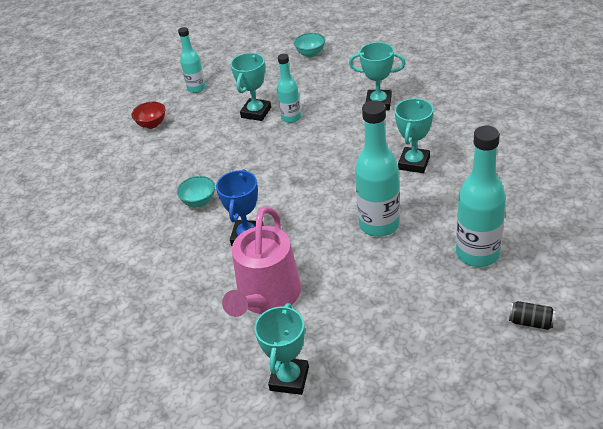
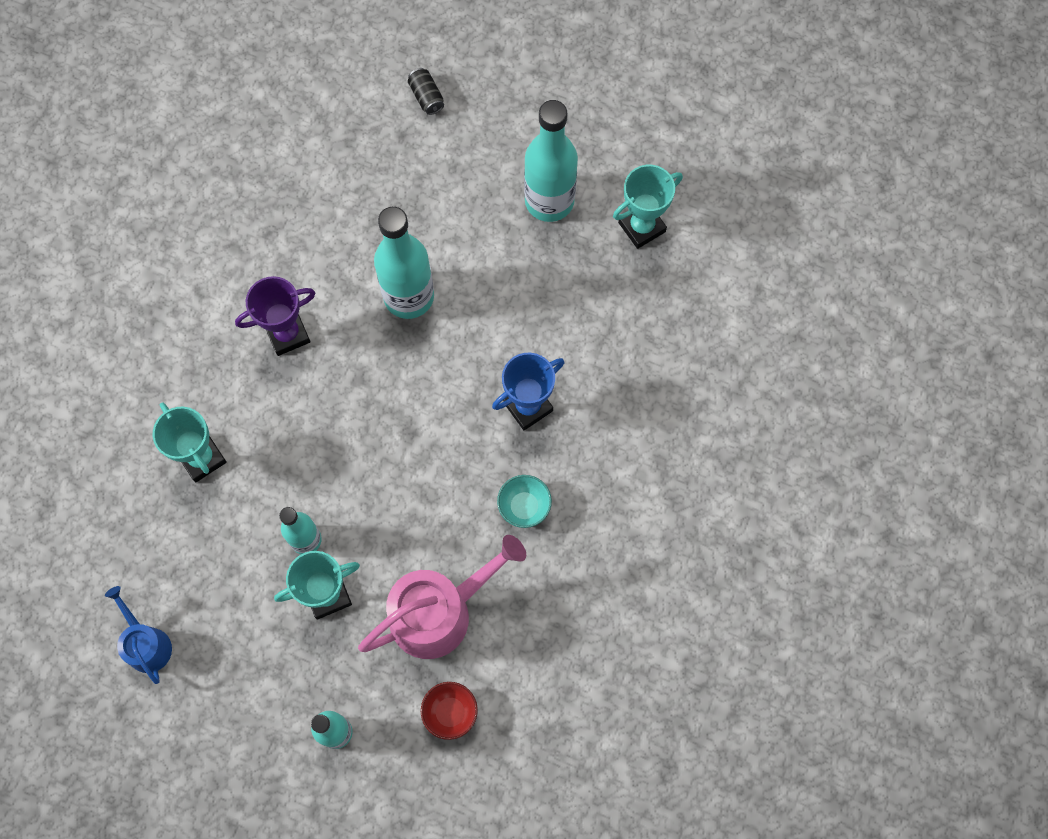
camera: 140 degrees left, 30 degrees up
pink watering can [222,206,301,317] -> pink watering can moved to [358,535,526,659]
turquoise bowl [294,33,325,57] -> blue watering can [105,586,172,684]
turquoise trophy [395,98,434,173] -> purple trophy [235,276,315,356]
turquoise bottle [456,126,506,267] -> turquoise bottle moved to [524,100,578,222]

